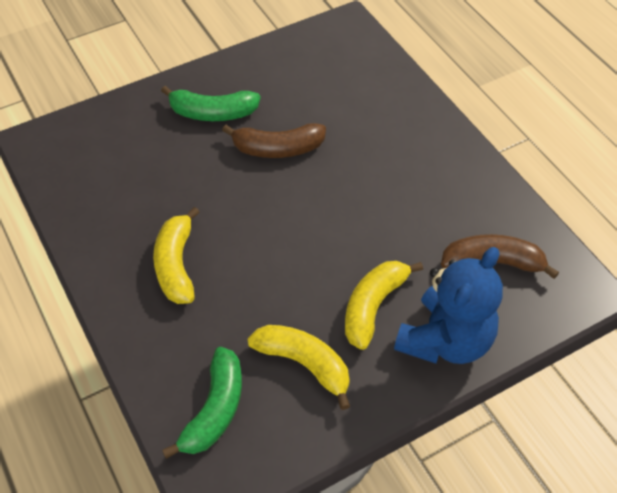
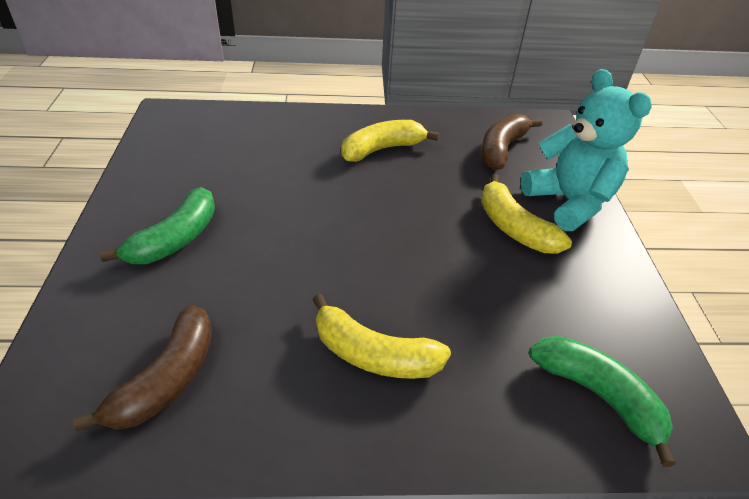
camera: 65 degrees left, 10 degrees down
brown banana [222,123,326,158] -> brown banana moved to [73,305,212,431]
yellow banana [248,325,350,410] -> yellow banana moved to [341,120,439,162]
blue teddy bear [394,247,503,364] -> turquoise teddy bear [521,69,652,231]

